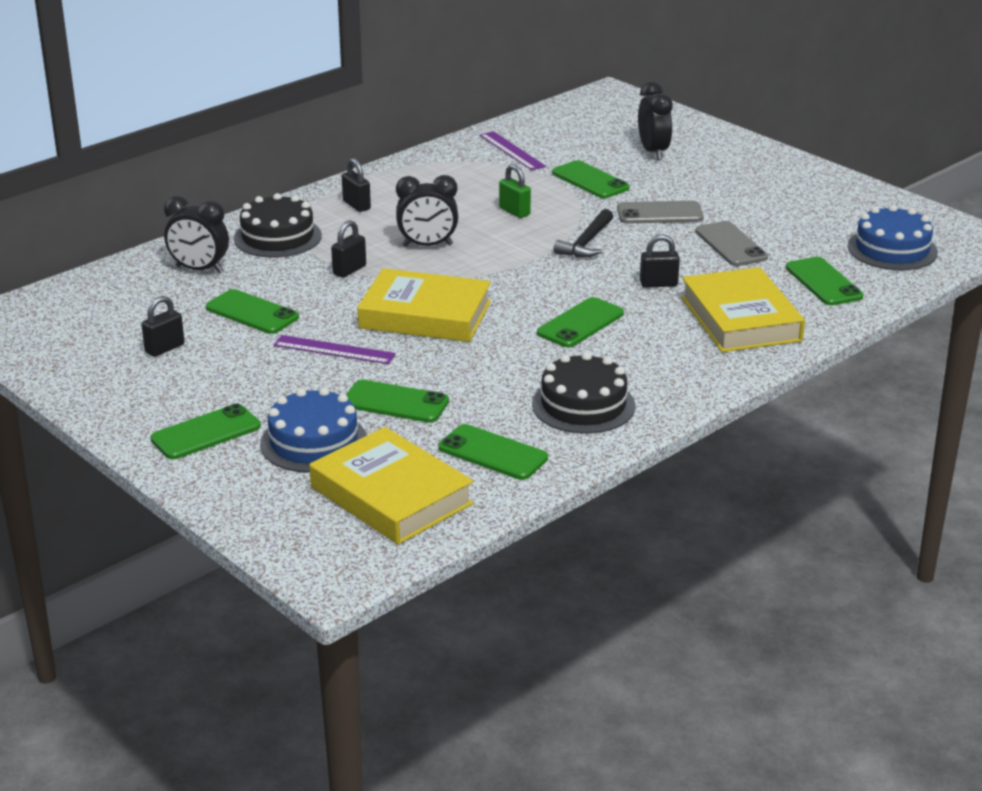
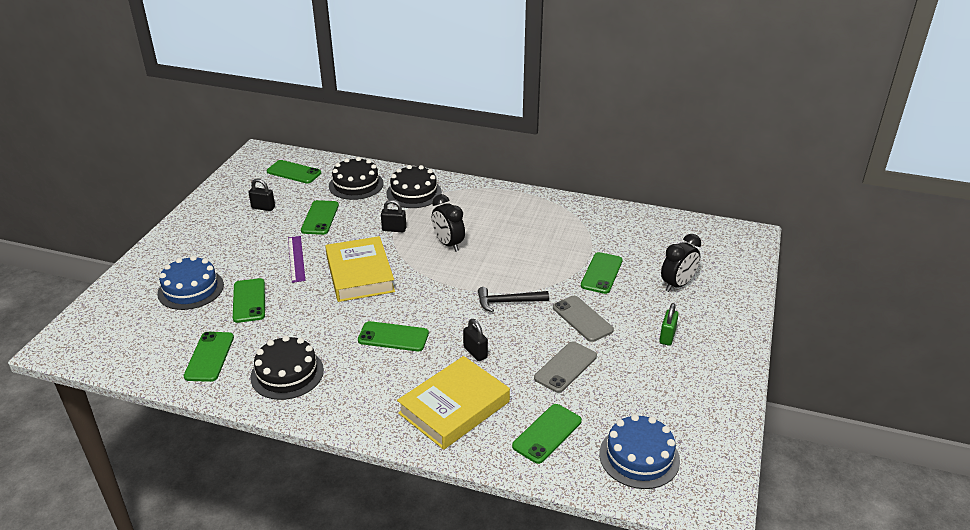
camera: 60 degrees right, 5 degrees up
green phone [150,404,261,459] -> green phone moved to [267,160,321,184]
black clock [164,196,229,273] -> black cake [329,157,384,200]
yellow book [309,427,474,545] -> none
black padlock [342,158,371,212] -> none
purple ruler [480,131,546,170] -> none
green padlock [499,164,531,218] -> green padlock moved to [659,303,679,346]

